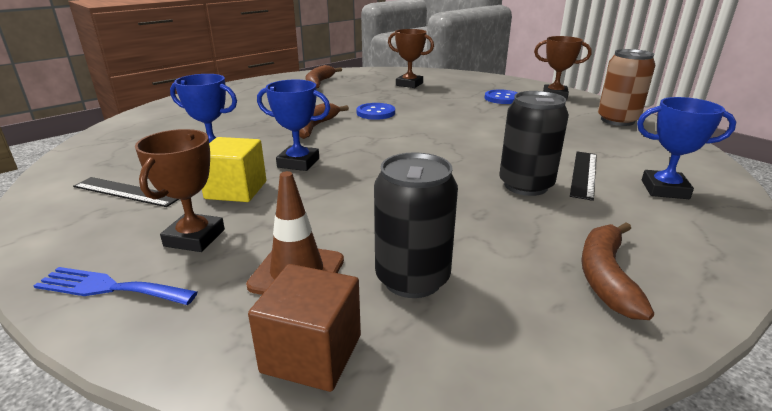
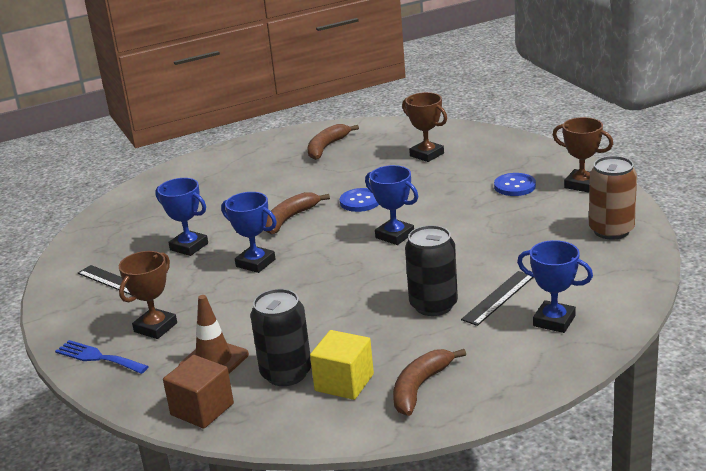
camera: 20 degrees right, 0 degrees up
yellow cube [202,137,266,202] -> yellow cube moved to [310,330,374,400]
none -> blue trophy [365,165,418,245]

